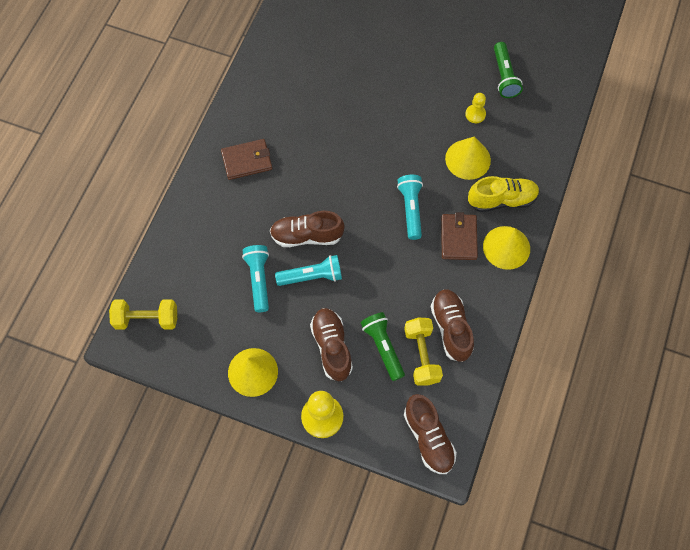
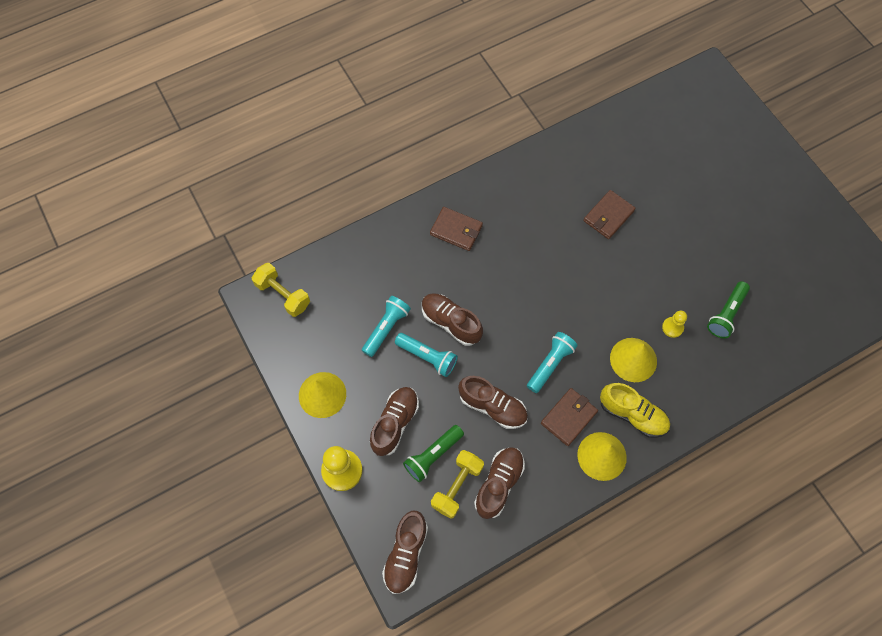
camera: 40 degrees right, 0 degrees up
green flashlight [361,312,405,381] -> green flashlight turned 150 degrees counterclockwise [403,425,464,482]
none -> brown shoe [458,376,528,429]
none -> brown wallet [584,190,636,239]

